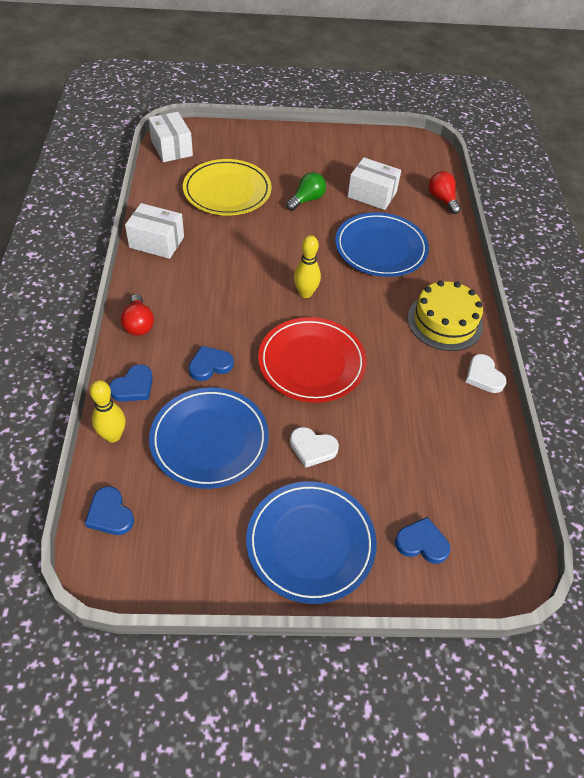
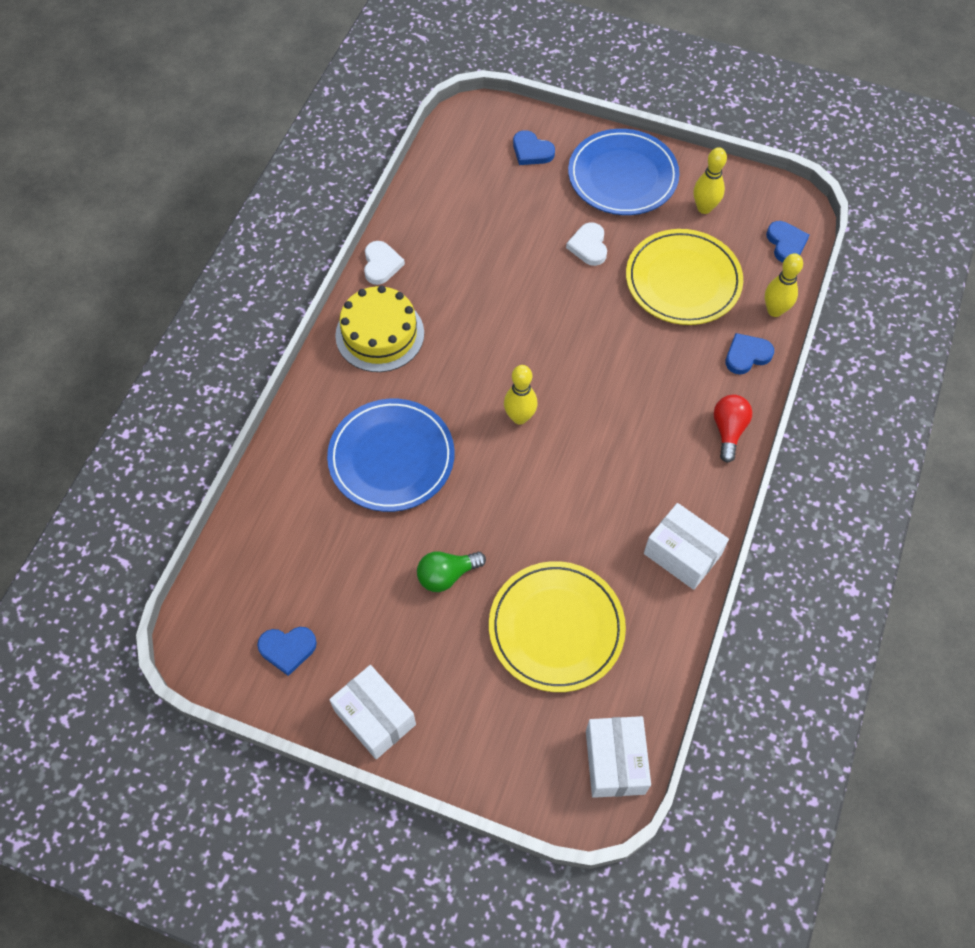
camera: 155 degrees left, 10 degrees up
blue plate [149,387,269,489] -> yellow plate [626,229,743,325]
blue heart [189,346,234,381] -> blue heart moved to [257,627,317,676]
red plate [258,317,367,403] -> none
white heart [290,427,339,468] -> white heart turned 135 degrees counterclockwise [566,222,607,266]
white box [348,157,401,210] -> white box moved to [329,665,416,759]
red light bulb [429,171,461,214] -> none
none -> yellow bowling pin [694,147,727,214]

